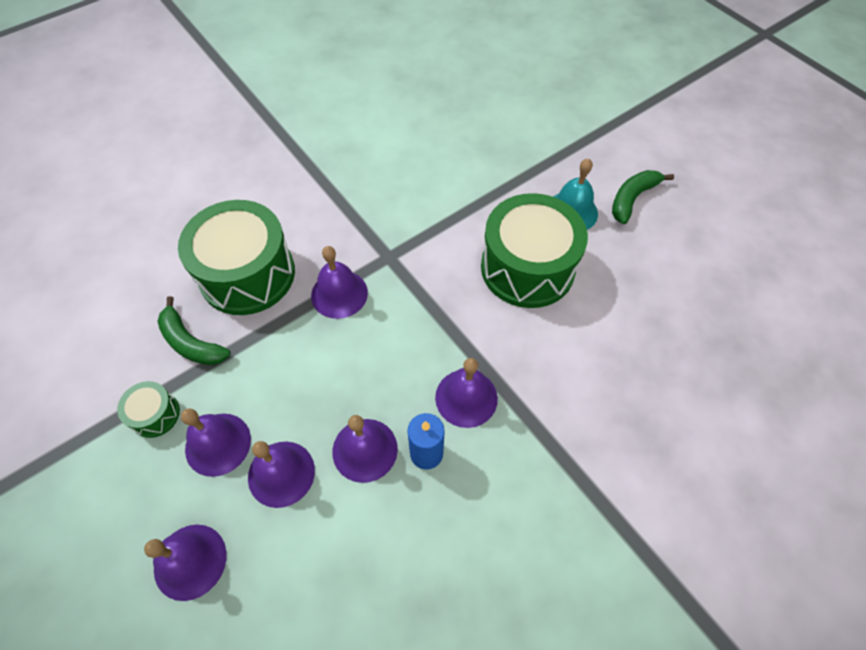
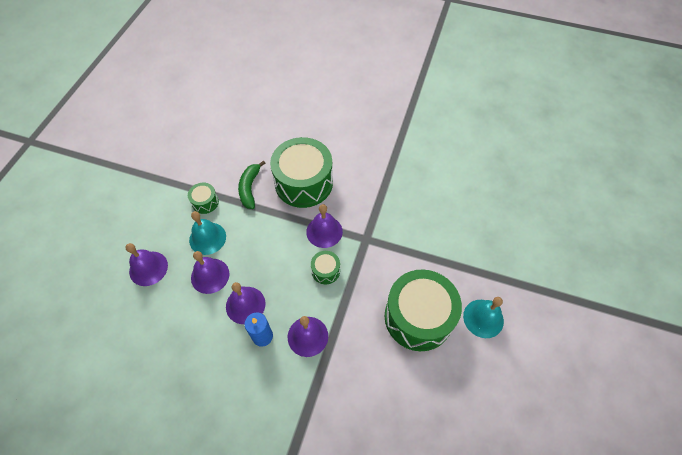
camera: 55 degrees right, 0 degrees up
purple bell [181,409,251,477] -> turquoise bell [189,211,226,255]
green banana [612,170,674,224] -> none
none -> green drum [311,251,340,284]

